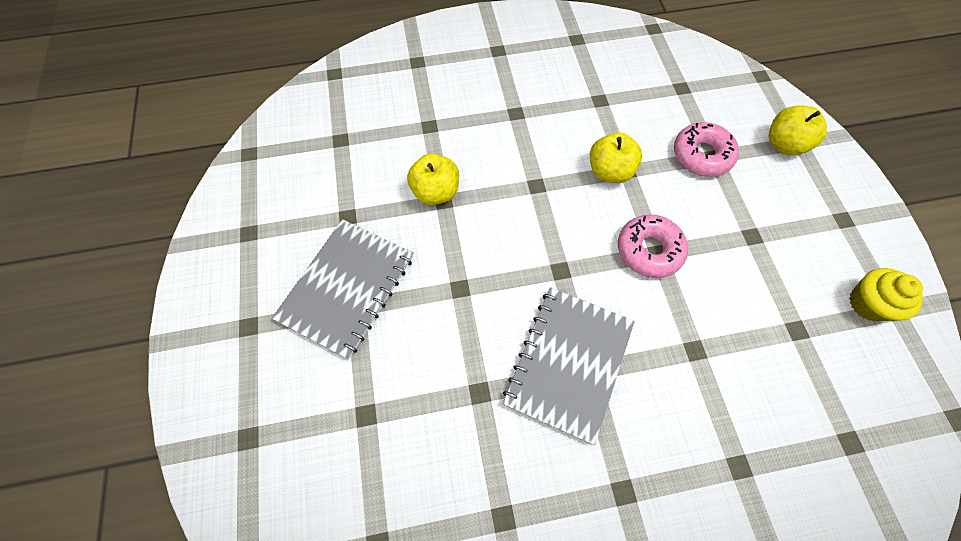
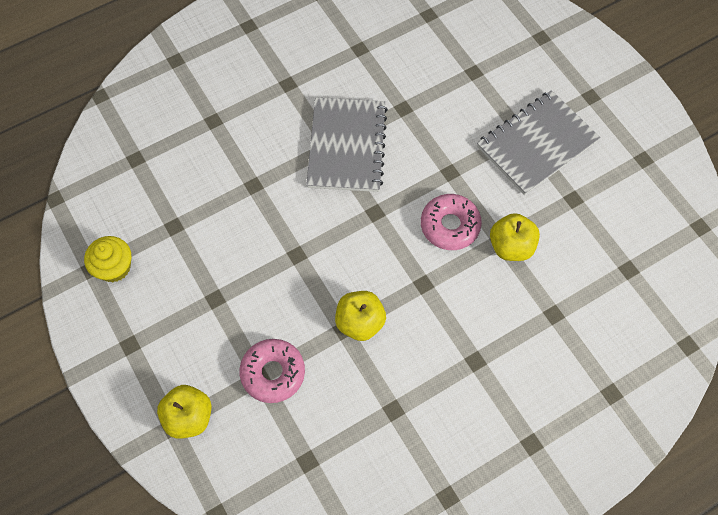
camera: 160 degrees right, 0 degrees up
grey notebook [272,219,413,359] -> grey notebook turned 45 degrees clockwise [477,90,600,195]
pink donut [618,214,688,278] -> pink donut moved to [421,194,482,250]

